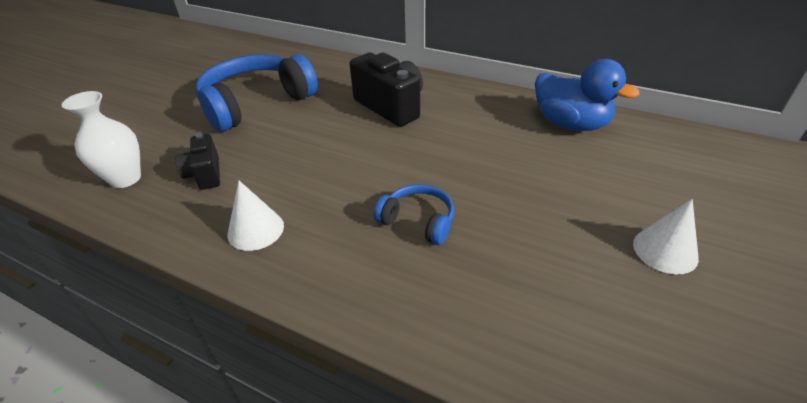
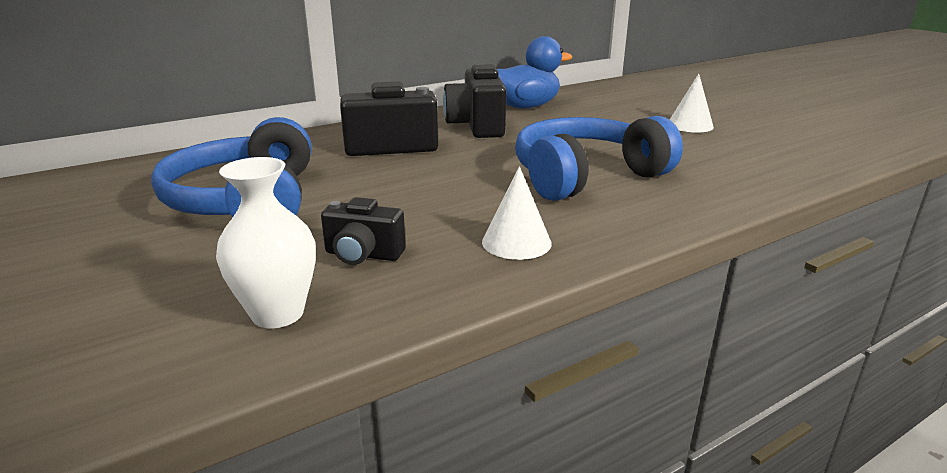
camera: 60 degrees left, 15 degrees down
blue headphones [374,184,454,245] -> blue headphones [515,116,683,201], size x2.02
none -> black camera [443,64,506,138]

